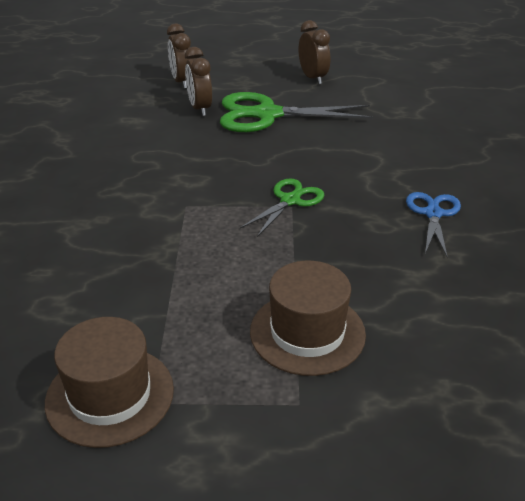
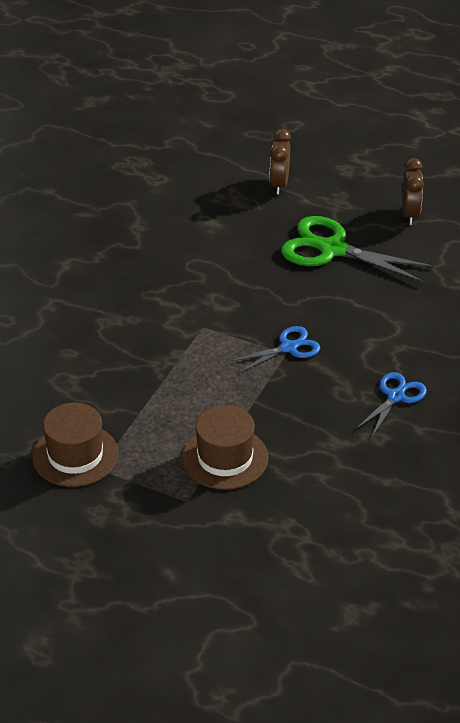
camera: 25 degrees right, 5 degrees up
brown clock [185,47,212,116] -> none
green scissors [240,178,325,237] -> blue scissors [231,326,320,373]

